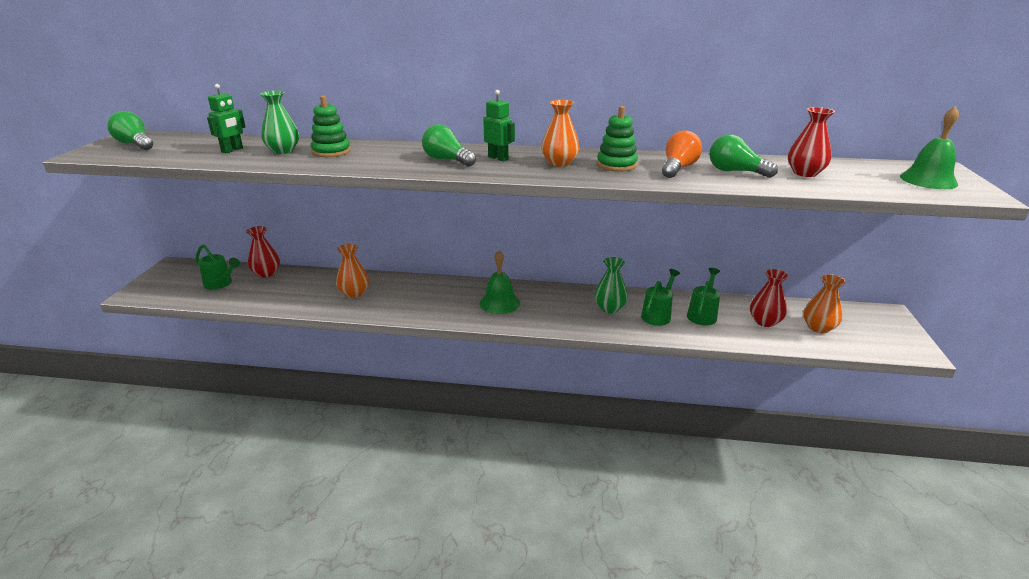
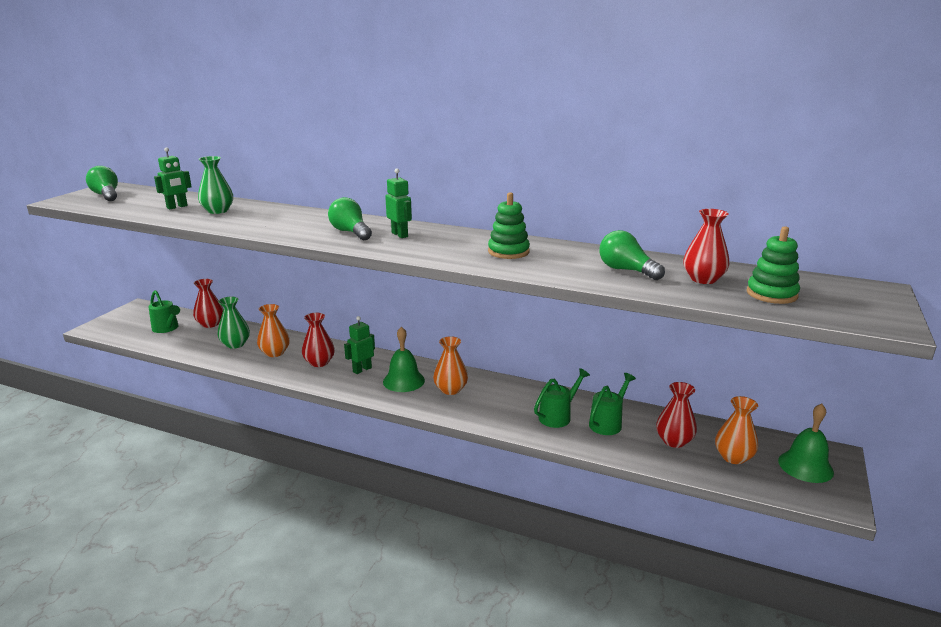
camera: 15 degrees right, 5 degrees down
green stacking toy [311,95,351,157] -> green stacking toy moved to [747,226,800,304]
orange vase [541,100,579,167] -> orange vase moved to [433,336,468,395]
green vase [594,257,628,313] -> green vase moved to [217,297,250,349]
orange light bulb [662,131,702,178] -> none
green bell [900,106,959,189] -> green bell moved to [778,404,834,483]
none -> red vase [302,313,335,367]
none -> green robot [344,316,375,374]

